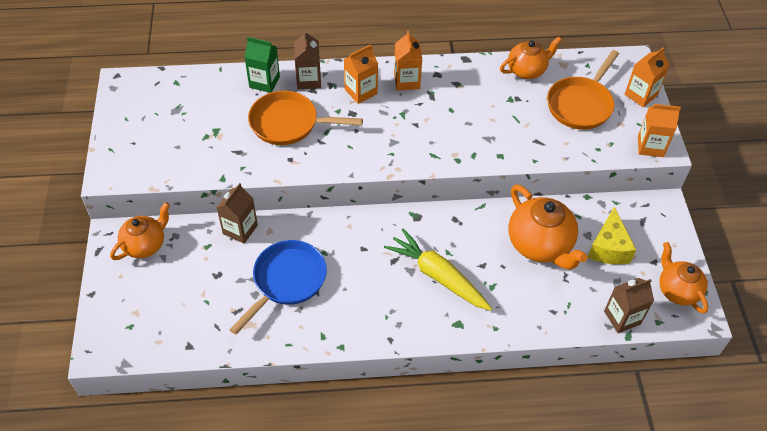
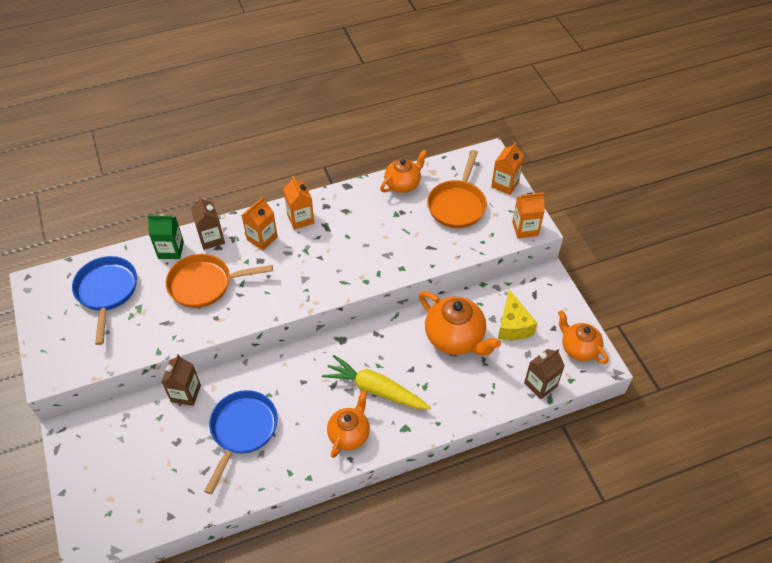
camera: 15 degrees left, 0 degrees up
orange teapot [110,202,170,260] -> orange teapot moved to [327,390,370,458]
none -> blue pan [72,256,137,345]

